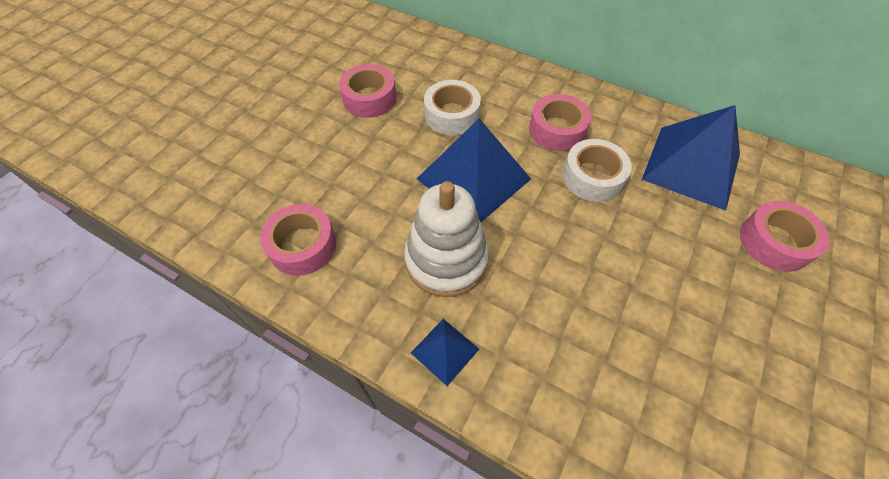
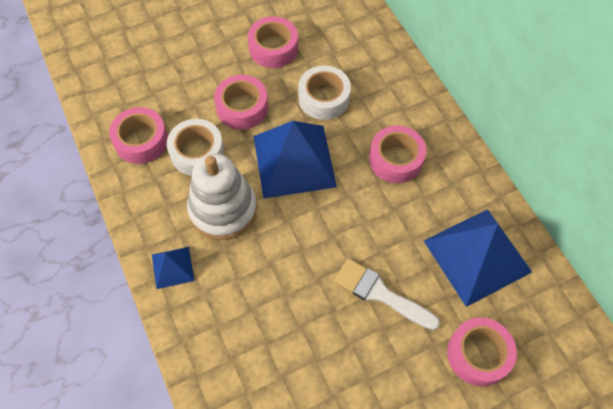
camera: 35 degrees right, 5 degrees up
white tape [562,139,632,202] -> white tape moved to [167,119,224,176]
none -> pink tape [214,75,268,130]
none -> white brush [334,258,440,330]

